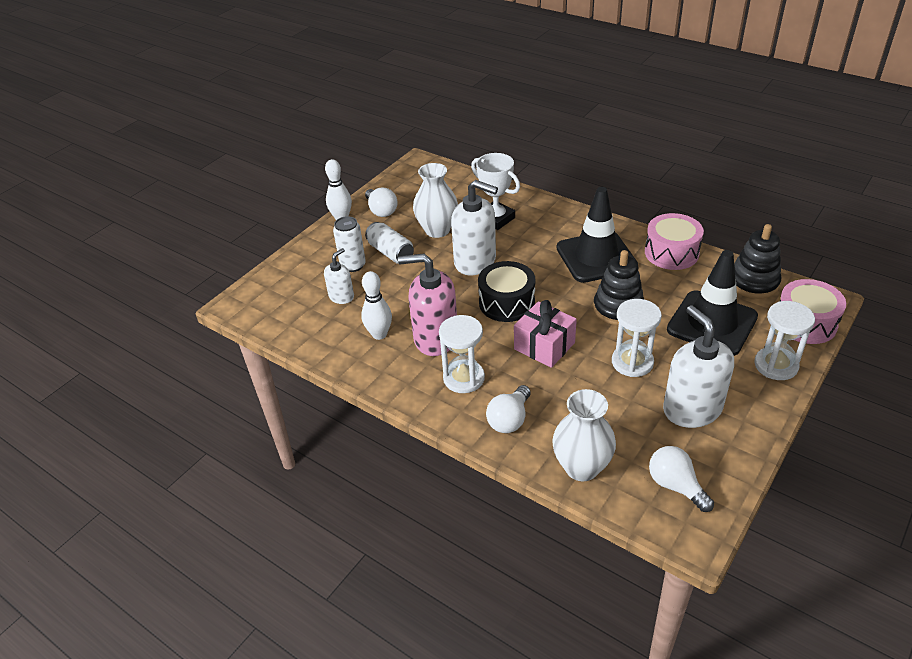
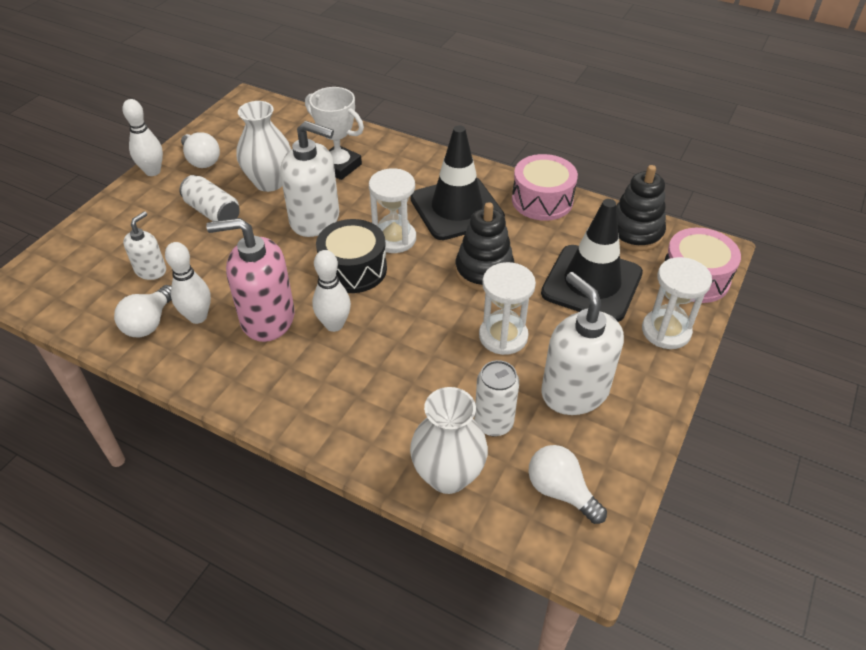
camera: 10 degrees left, 5 degrees up
white can [333,216,366,272] -> white can moved to [474,360,519,436]
white hourglass [439,315,485,393] -> white hourglass moved to [369,168,416,253]
white light bulb [486,385,531,433] -> white light bulb moved to [114,285,172,337]
pink gift [514,300,577,368] -> none
none -> white bowling pin [312,250,351,332]

